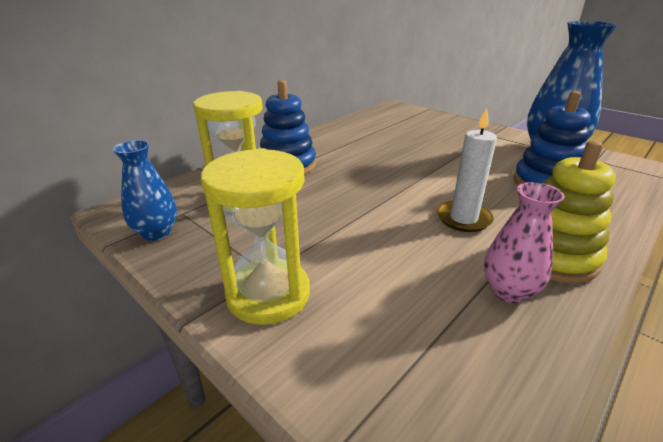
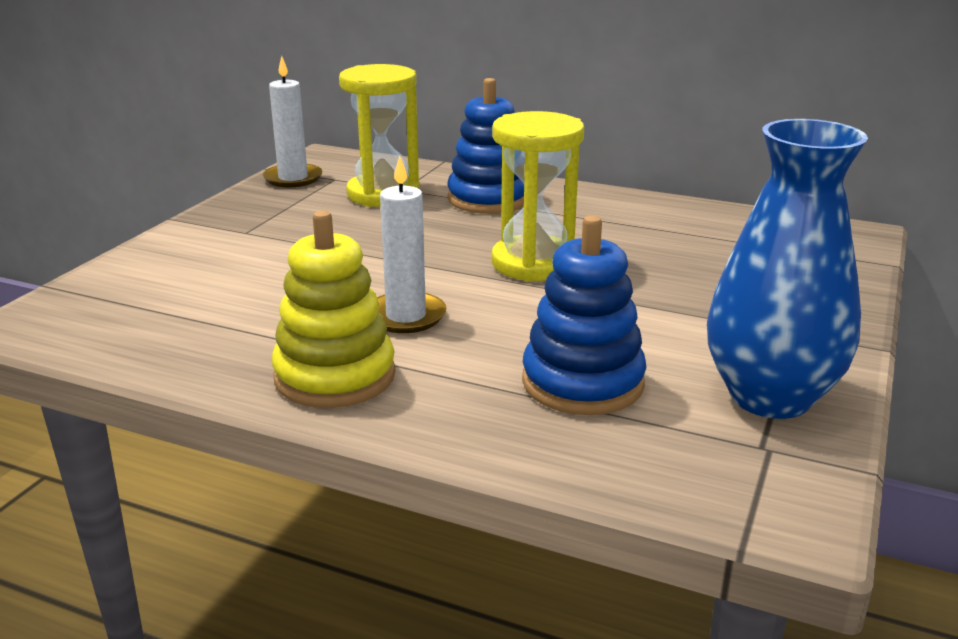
camera: 70 degrees right, 5 degrees down
blue vase [113,140,177,241] -> white candle [263,56,322,187]
yellow hourglass [200,148,310,325] -> yellow hourglass moved to [491,111,584,282]
pink vase [484,182,565,303] -> none

